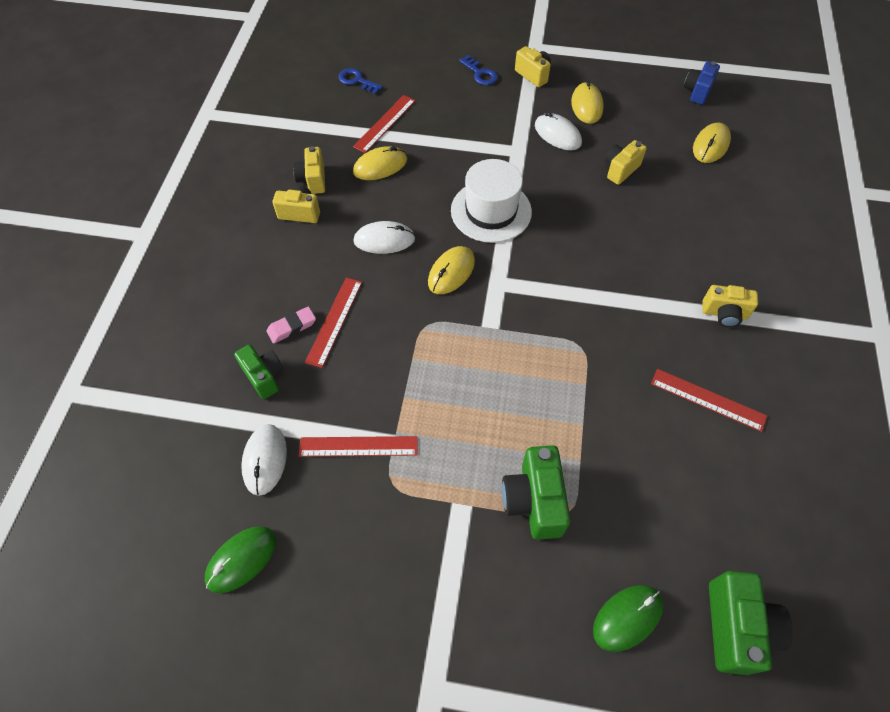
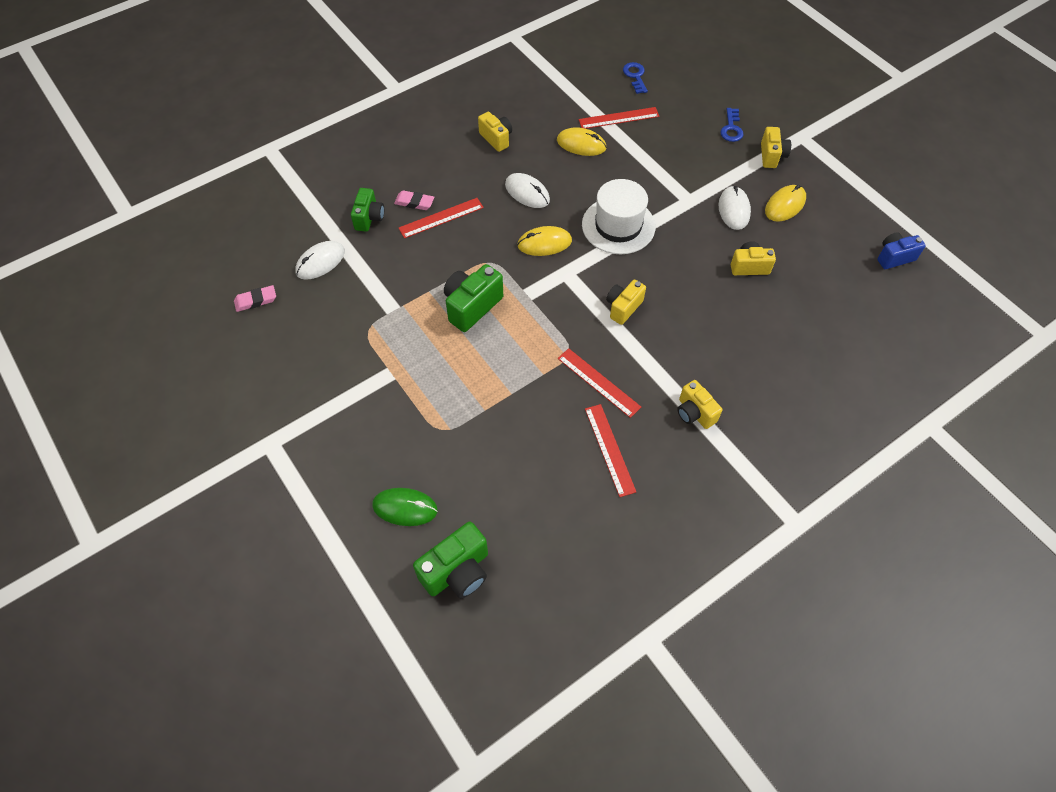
camera: 45 degrees right, 0 degrees up
green mouse [205,526,276,593] -> pink eraser [234,285,276,312]
yellow camera [293,146,325,194] -> yellow camera moved to [606,280,646,325]
red ruler [299,436,418,457] -> red ruler moved to [558,348,641,418]
green camera [502,445,571,540] -> green camera moved to [444,264,503,332]
yellow mouse [693,123,731,163] -> none

